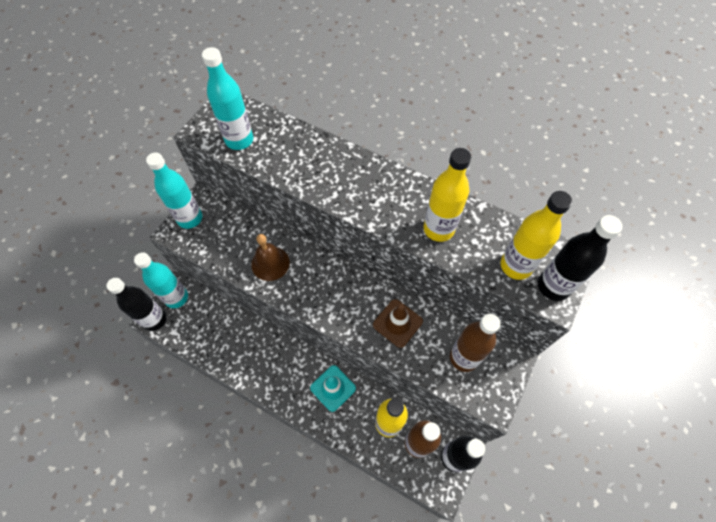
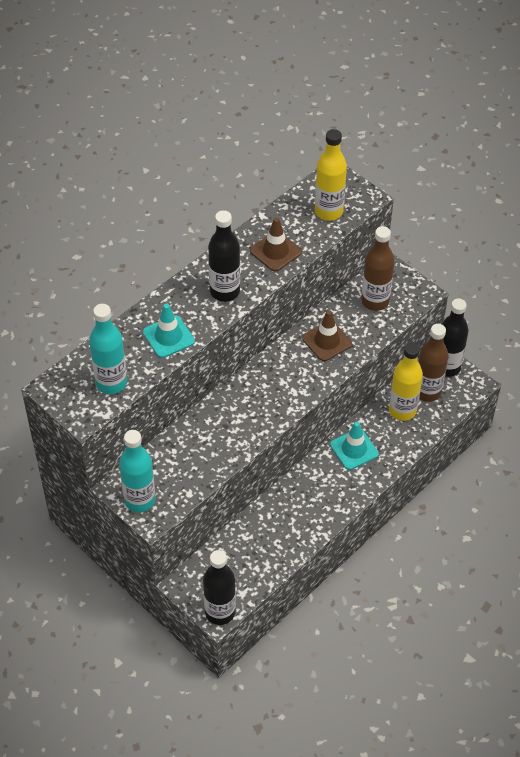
camera: 75 degrees left, 10 degrees down
turquoise bottle [134,252,188,308] -> none
brown bell [251,234,290,281] -> none
yellow bottle [424,148,471,242] -> brown traffic cone [250,217,302,272]
black bottle [538,215,622,301] -> black bottle moved to [208,210,240,302]
none -> turquoise traffic cone [143,304,195,358]

